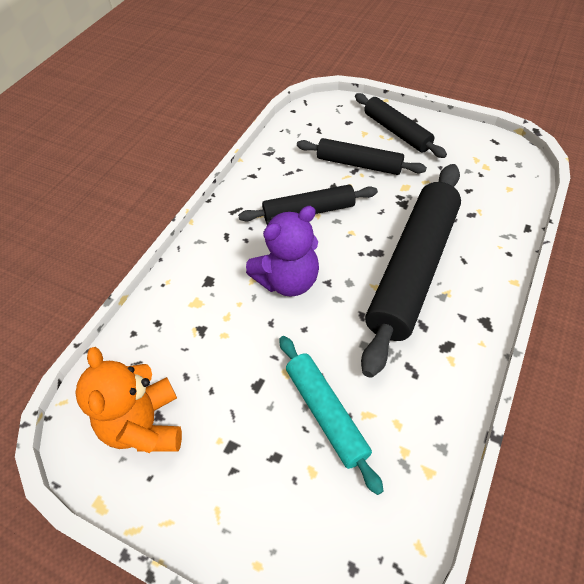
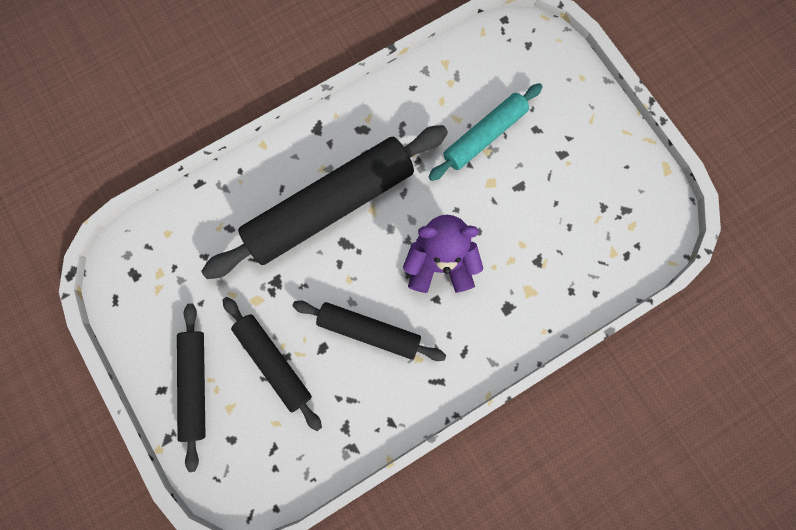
camera: 150 degrees left, 25 degrees up
orange teddy bear [75,347,182,453] -> none
turquoise rolling pin [279,336,383,495] -> turquoise rolling pin turned 45 degrees clockwise [429,83,543,181]

